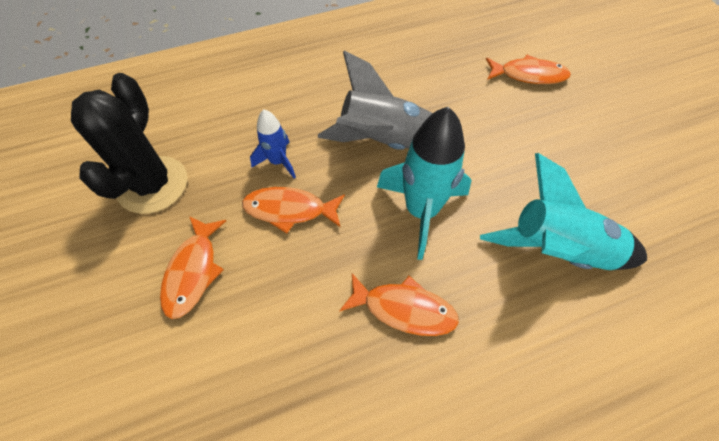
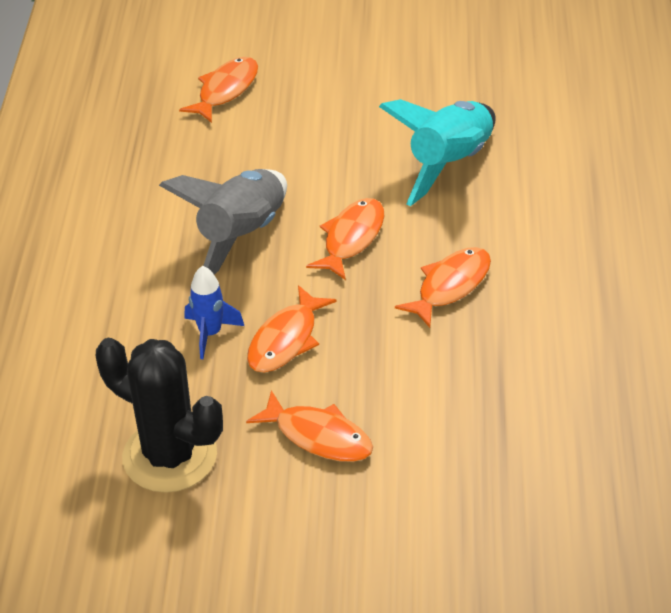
camera: 65 degrees left, 15 degrees down
turquoise rocket [377,107,472,260] -> orange fish [306,198,384,280]

